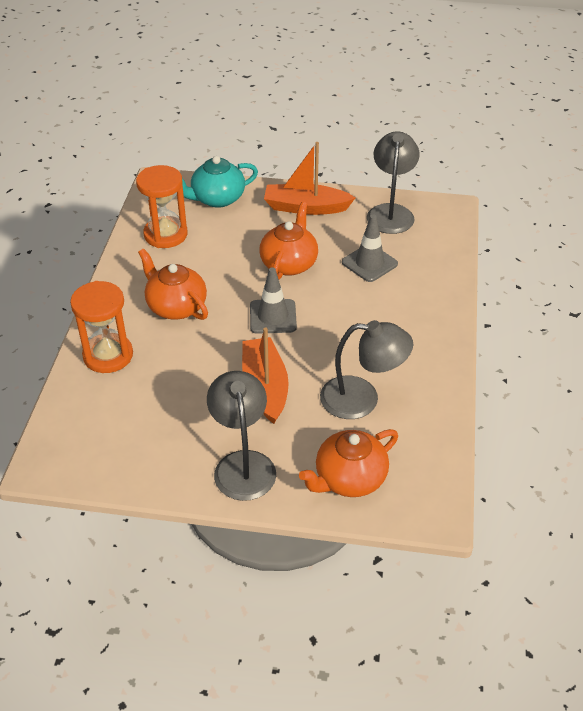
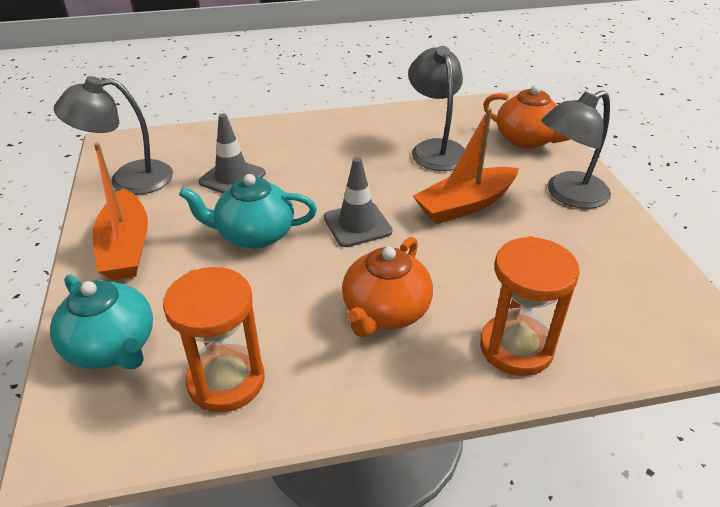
camera: 110 degrees left, 5 degrees down
orange teapot [260,202,318,280] -> turquoise teapot [179,174,317,248]

